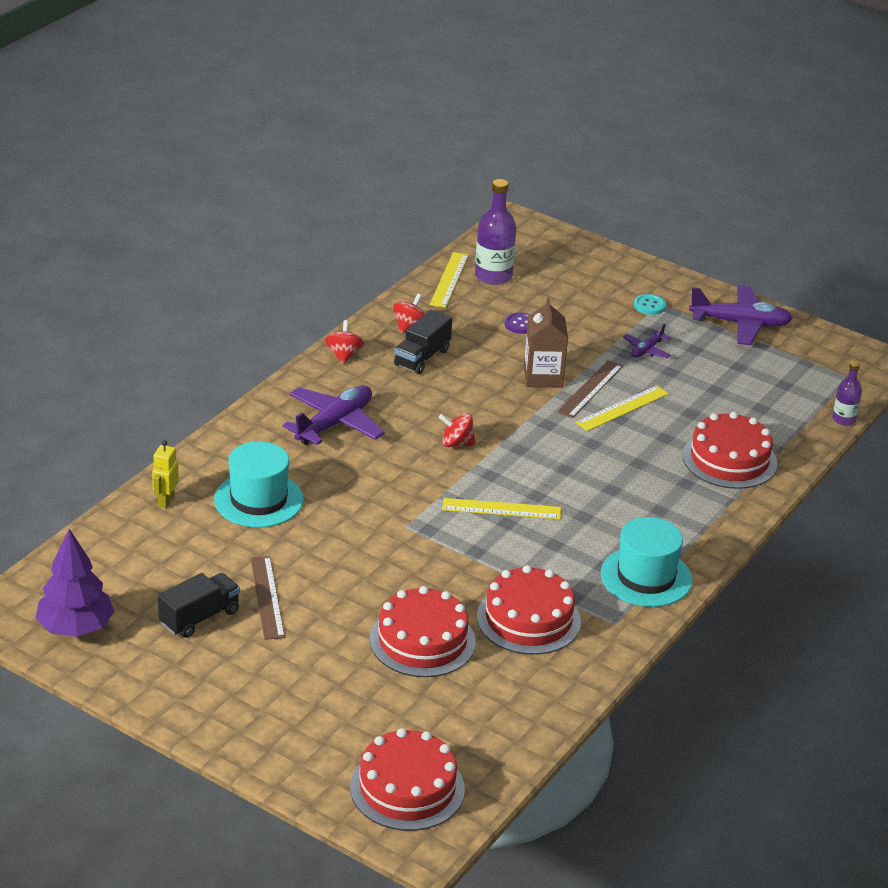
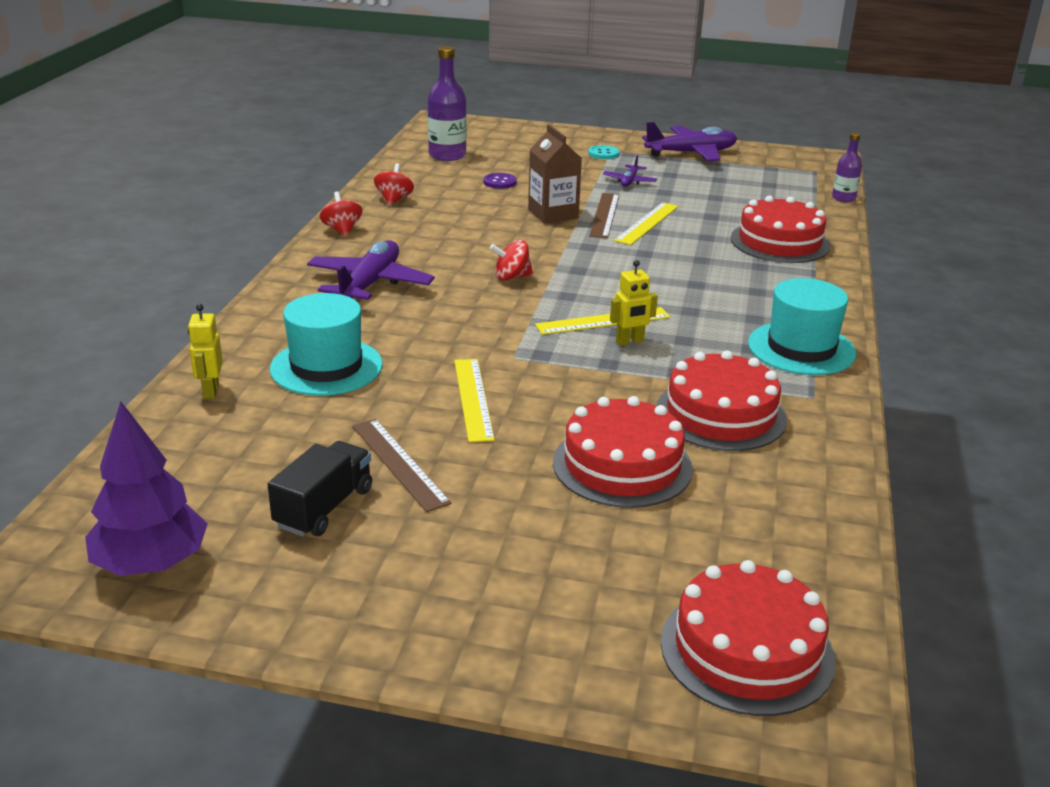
camera: 20 degrees left, 5 degrees down
black truck [394,310,452,374] -> none
yellow ruler [430,252,469,308] -> yellow ruler moved to [454,359,495,442]
none -> yellow robot [610,260,658,346]

